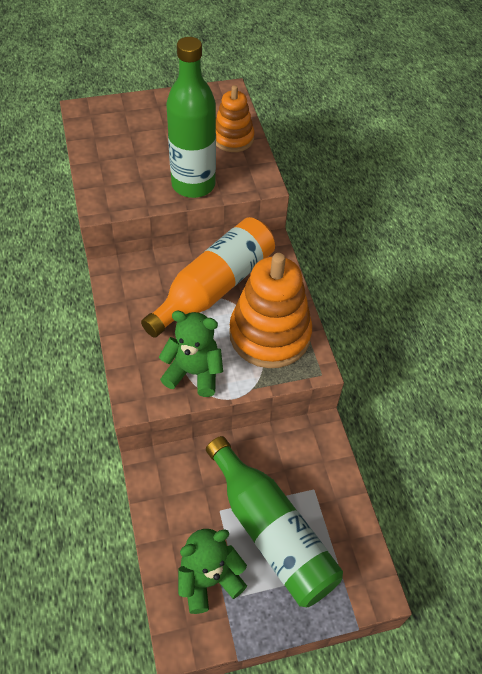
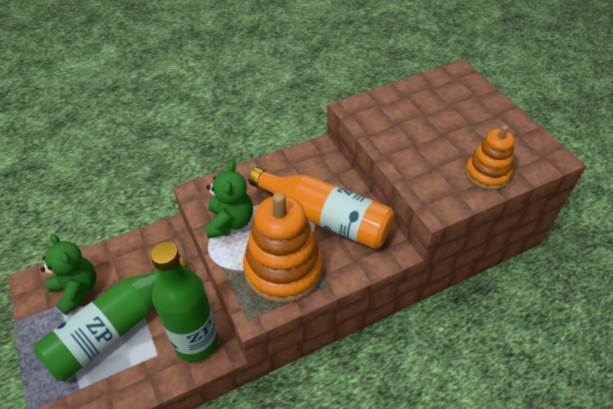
camera: 80 degrees right, 5 degrees down
green bottle [166,37,216,198] -> green bottle moved to [150,242,218,362]

